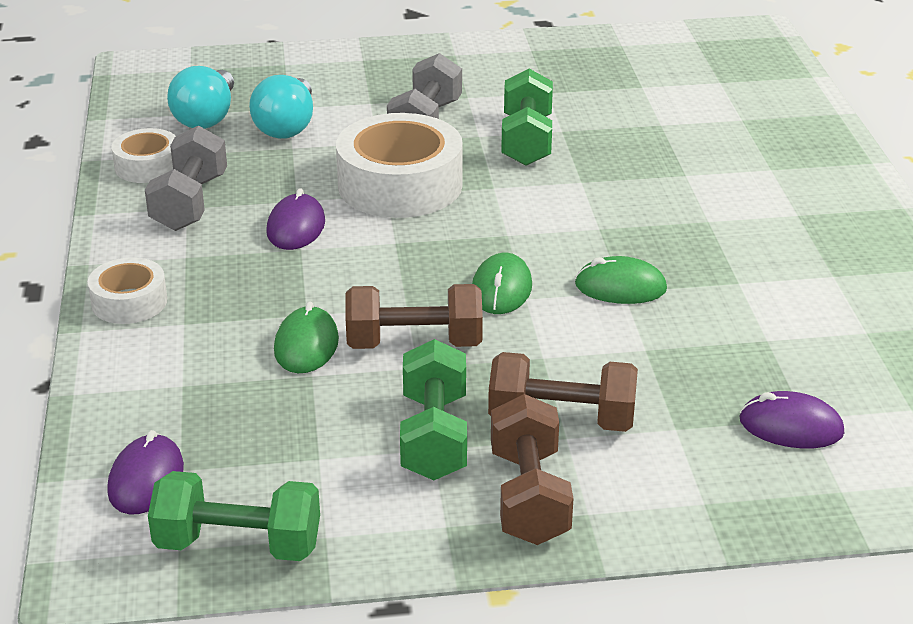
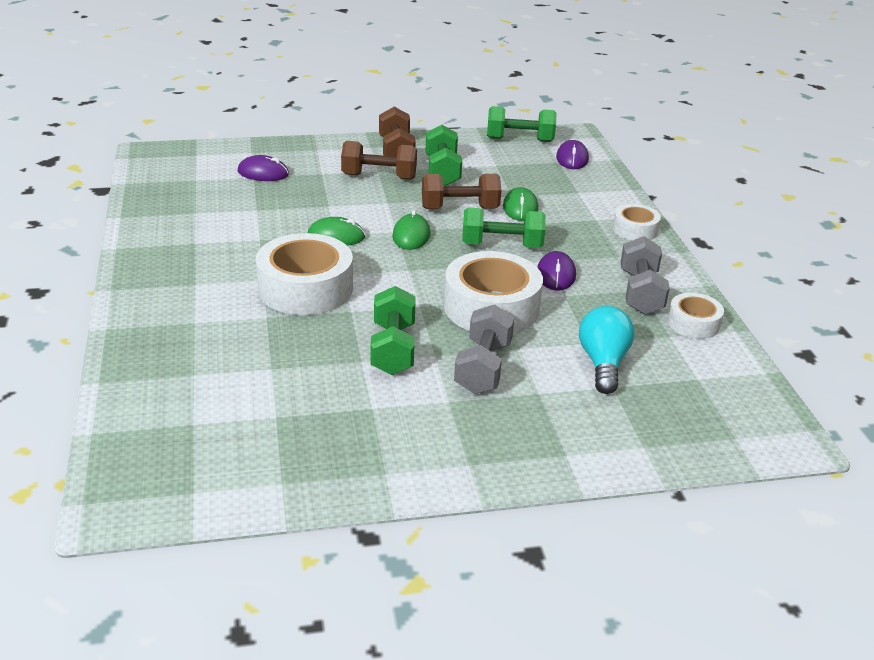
camera: 175 degrees right, 0 degrees up
turquoise light bulb [167,66,234,129] -> none
none -> white tape [256,233,353,315]
none -> green dumbbell [462,208,546,248]

